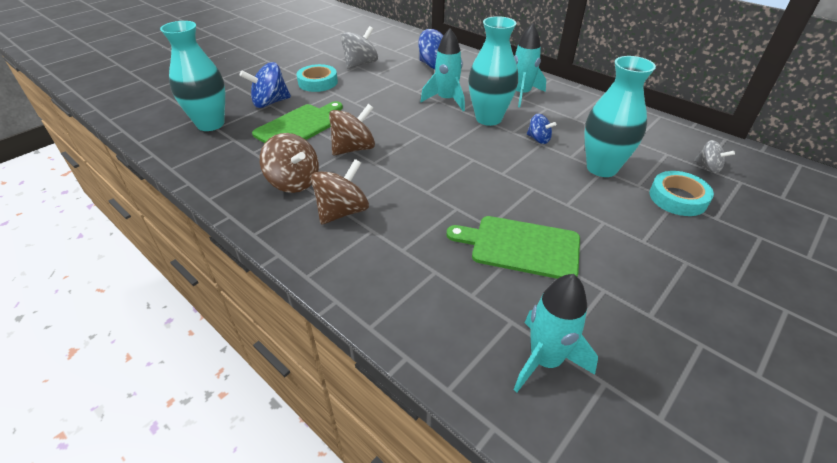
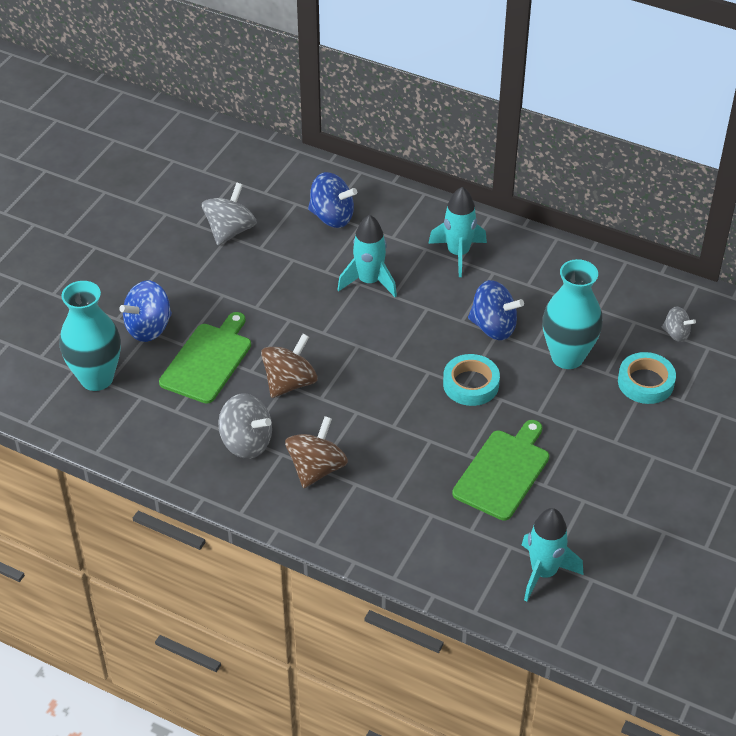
camera: 15 degrees left, 5 degrees up
brown spinning top [260,133,319,193] -> grey spinning top [219,393,272,459]
turquoise tape [296,64,338,92] -> turquoise tape moved to [443,354,500,406]
green cutting board [446,216,580,279] -> green cutting board turned 120 degrees clockwise [452,420,549,520]
turquoise vase [468,16,518,126] -> none
blue spinning top [527,114,556,144] -> blue spinning top [468,280,524,340], size x1.71

